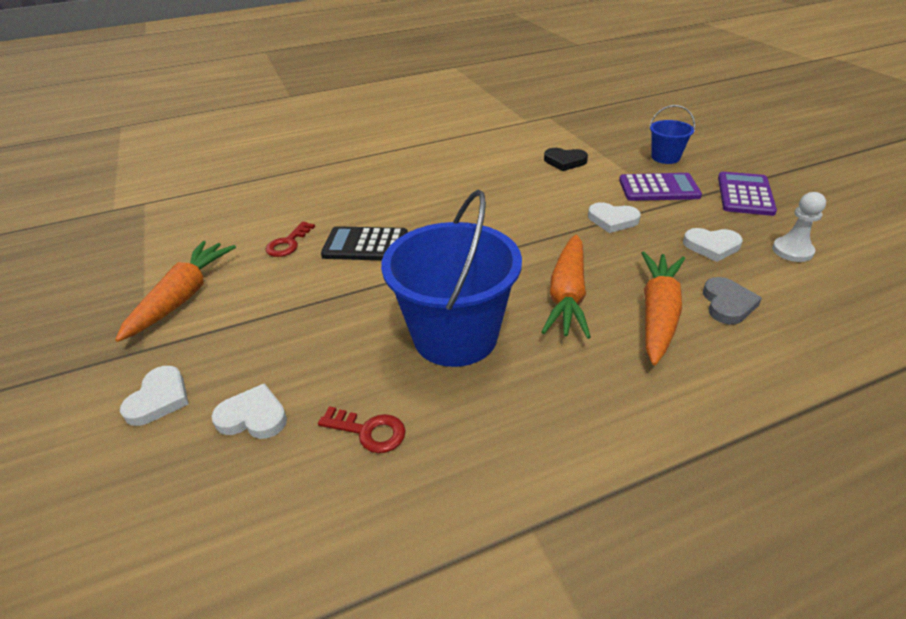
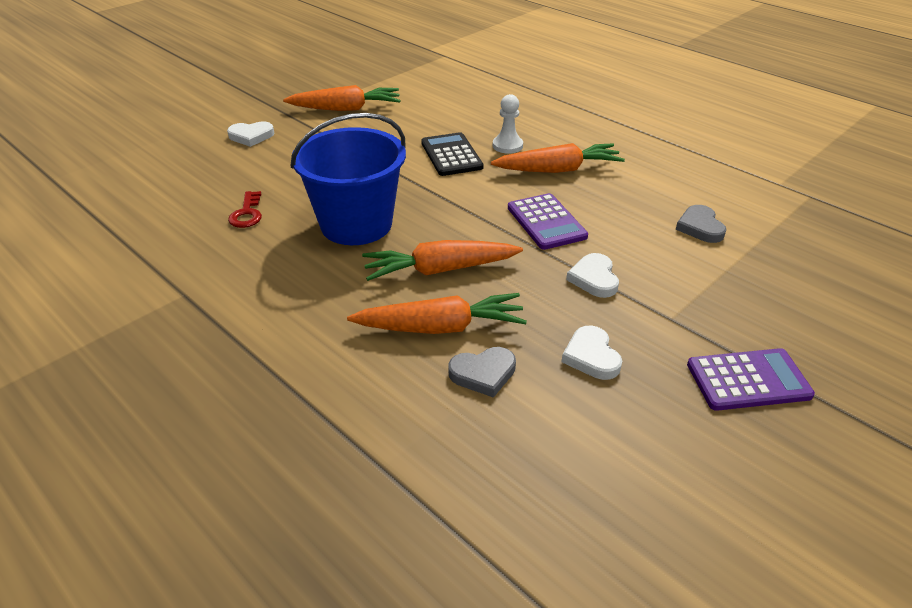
camera: 65 degrees right, 0 degrees up
white heart [212,383,287,439] -> none
red key [265,222,315,257] -> none
black heart [544,148,588,171] -> grey heart [676,205,727,243]
purple calculator [619,173,702,201] -> purple calculator moved to [508,193,588,250]
blue bucket [649,105,695,164] -> none
white pawn [772,192,826,262] -> white pawn moved to [493,94,523,154]
none -> orange carrot [491,143,625,173]

